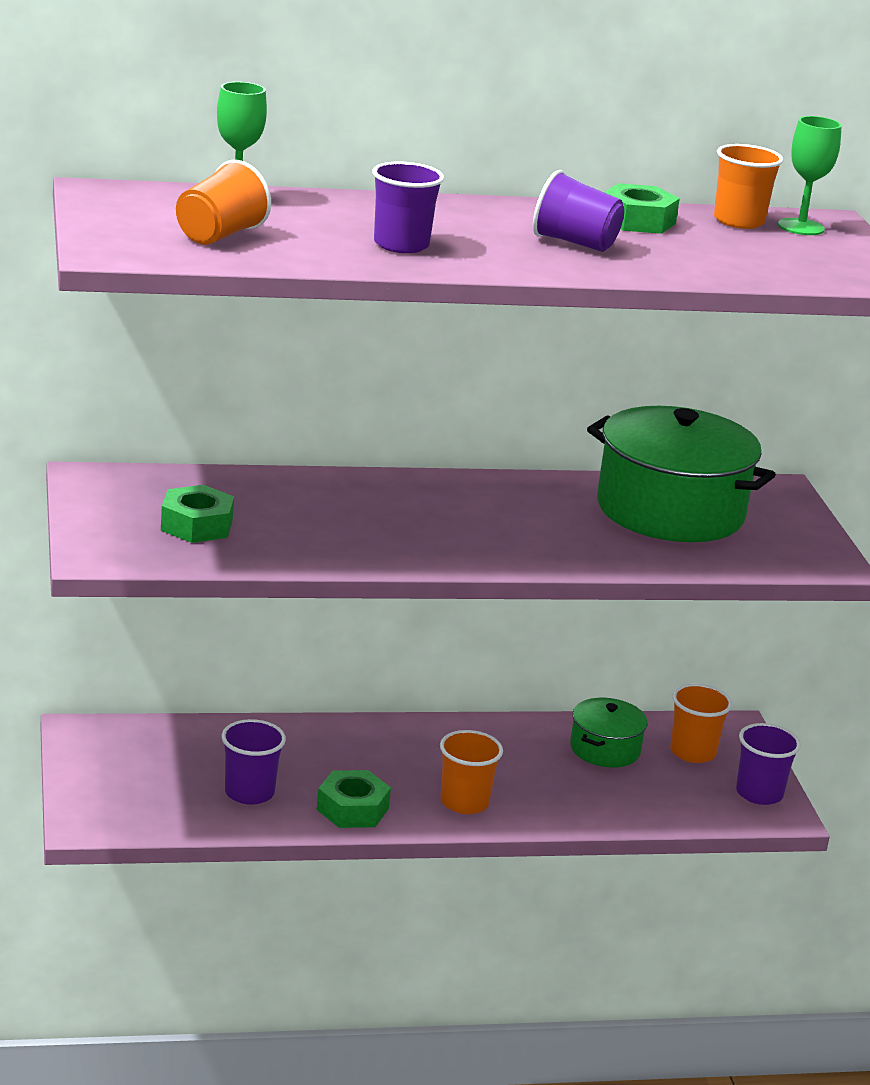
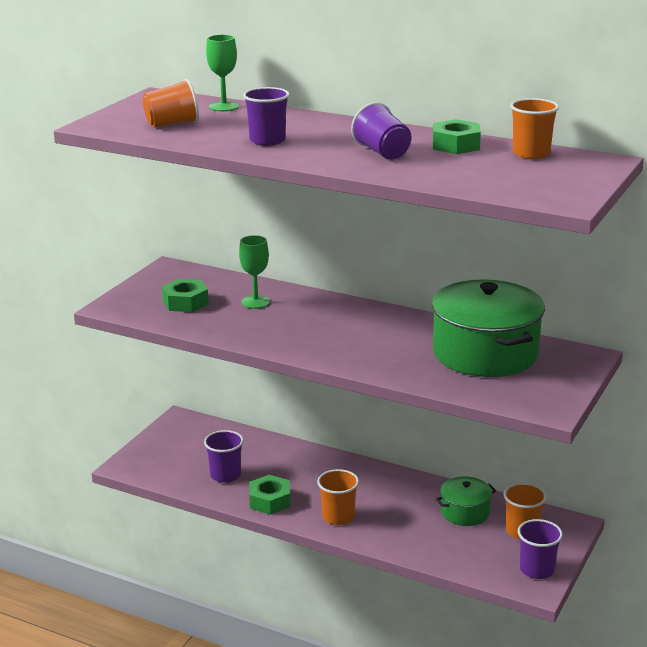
camera: 40 degrees right, 0 degrees up
green goblet [778,116,842,235] -> green goblet moved to [239,235,270,309]

